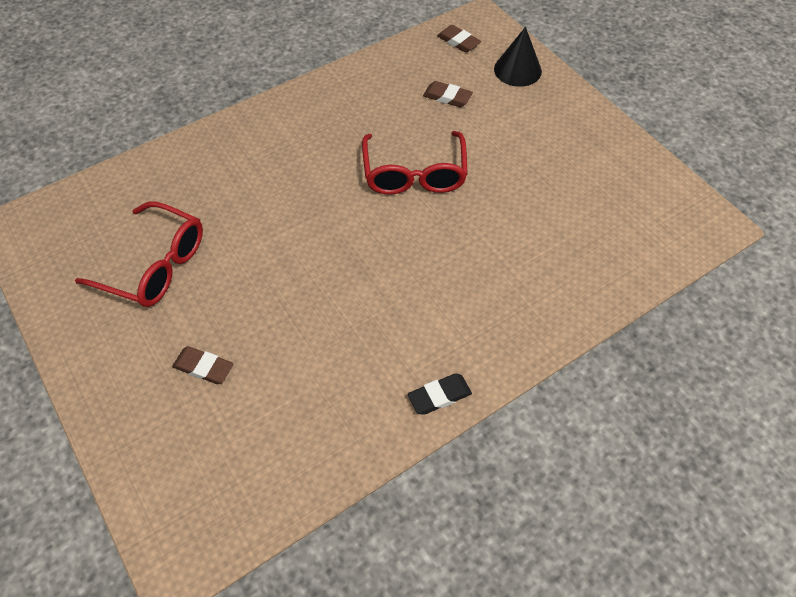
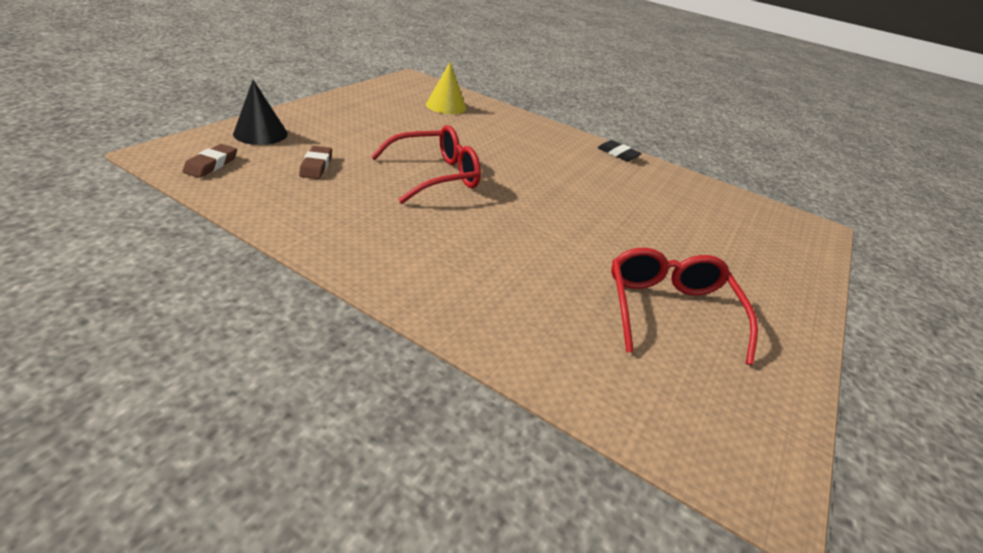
camera: 120 degrees left, 20 degrees down
brown eraser [172,346,234,384] -> none
none -> yellow cone [426,62,466,114]

